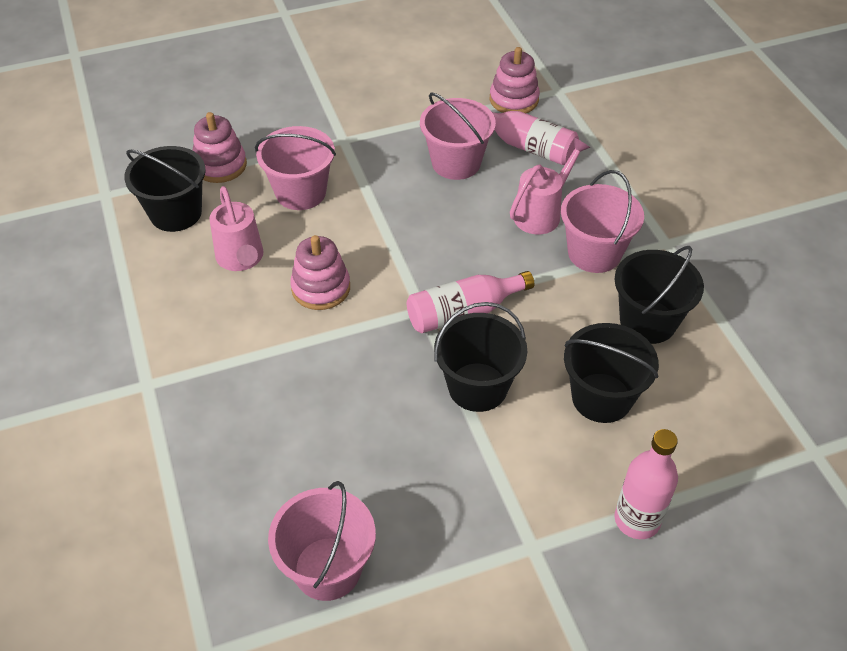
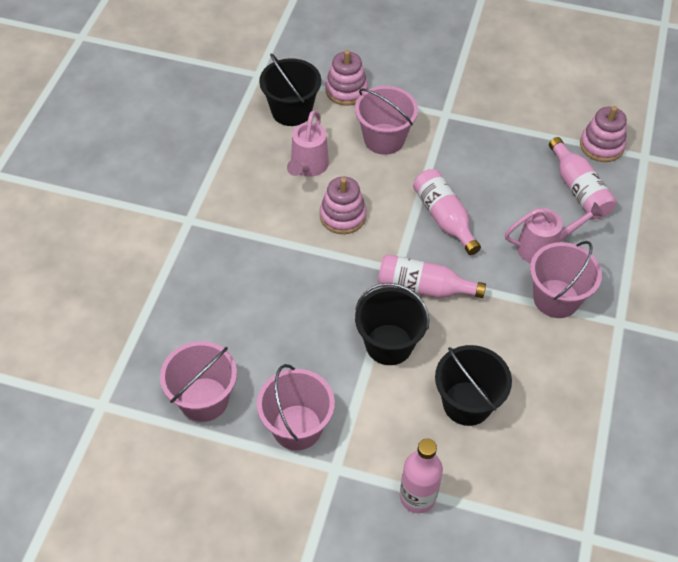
camera: 35 degrees right, 5 degrees up
pink bucket [420,93,496,180] -> pink bucket moved to [257,364,335,450]
black bucket [614,246,704,344] -> none
none -> pink bottle [413,169,481,255]

